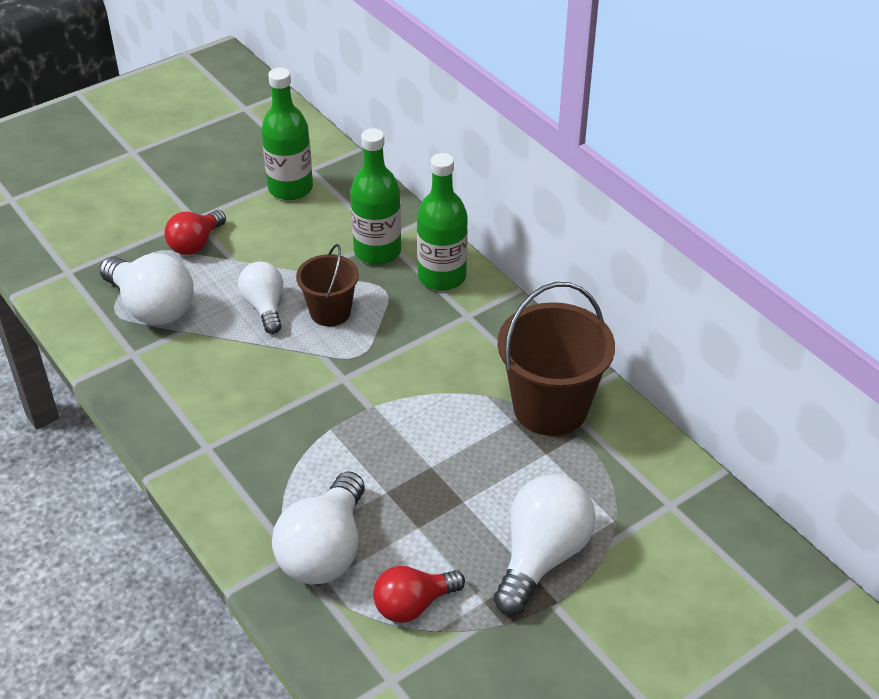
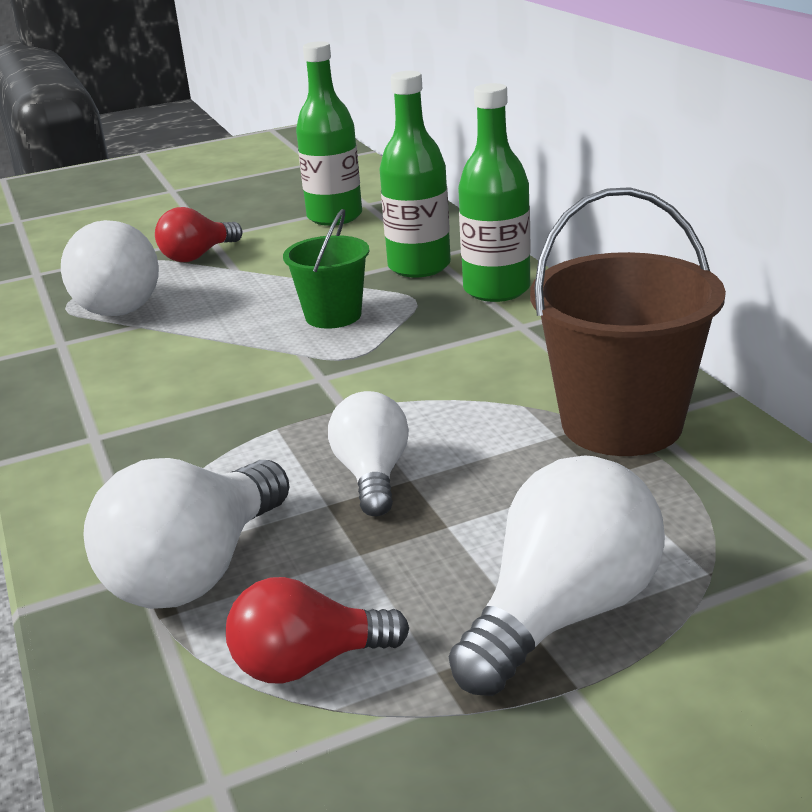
camera: 15 degrees right, 15 degrees down
white light bulb [238,262,283,334] -> white light bulb moved to [328,391,409,516]
brown bucket [296,244,359,326] -> green bucket [283,209,369,329]

